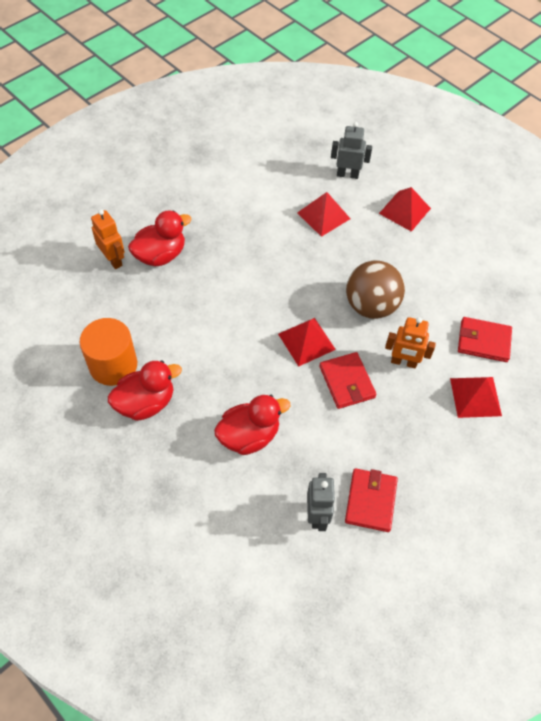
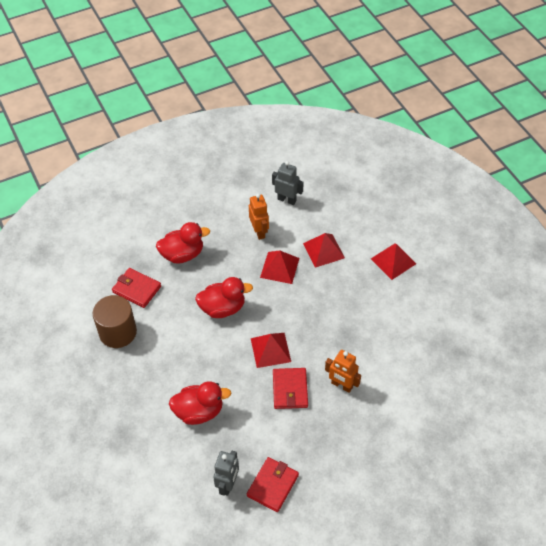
camera: 20 degrees right, 5 degrees down
orange cylinder [80,318,137,386] -> brown cylinder [93,295,137,348]
orange robot [91,209,125,269] -> orange robot moved to [249,194,269,240]
red duck [108,360,182,421] -> red duck moved to [195,277,253,318]
grey robot [331,122,372,179] -> grey robot moved to [272,161,304,205]
brown ball [346,260,405,319] -> none
red pyramid [450,377,502,418] -> red pyramid moved to [260,250,299,284]
red wallet [458,317,512,362] -> red wallet moved to [112,268,161,308]

